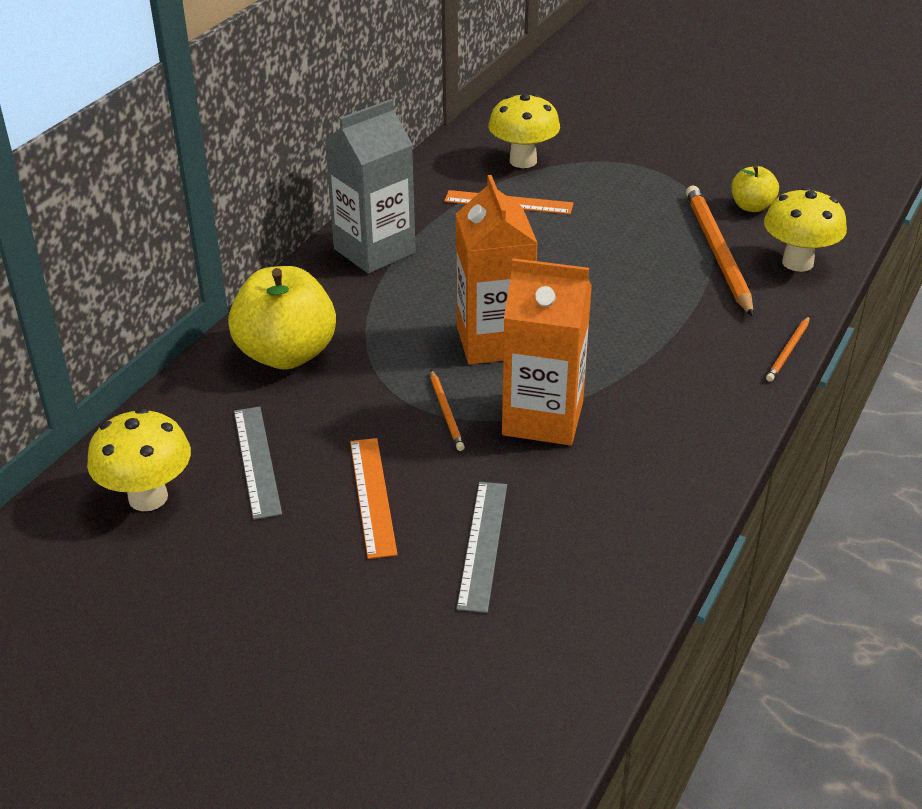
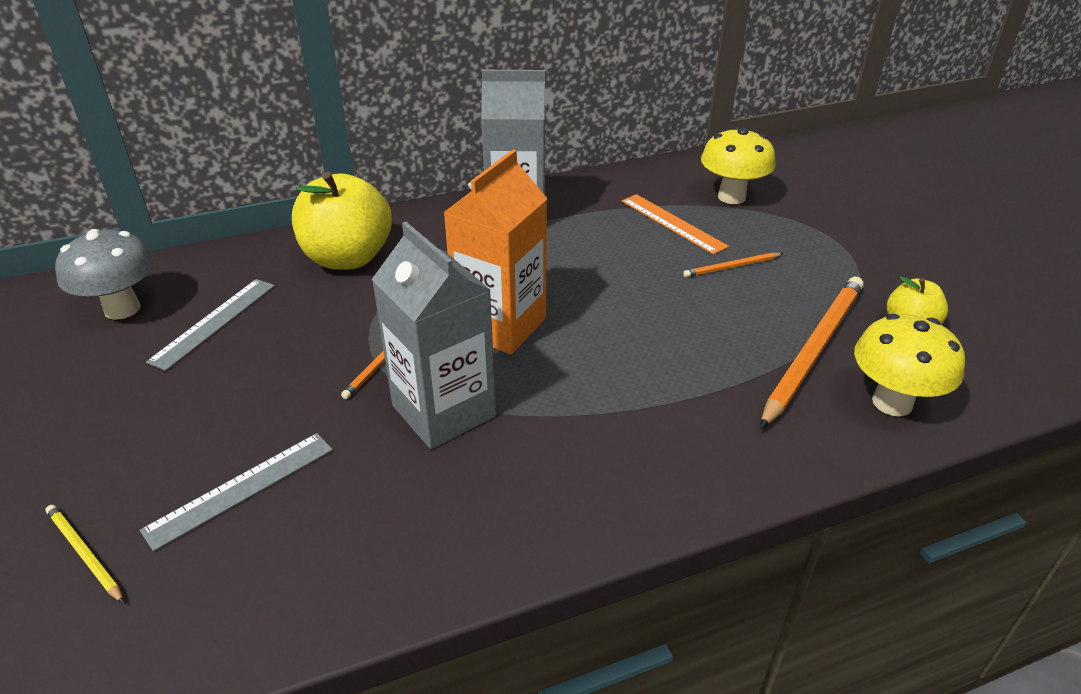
camera: 40 degrees right, 0 degrees up
yellow mushroom [87,408,191,511] -> grey mushroom [55,229,154,320]
orange ruler [350,438,398,559] -> none
orange carton [502,258,592,445] -> grey carton [372,222,496,449]
orange pencil [766,316,810,382] -> orange pencil moved to [683,253,783,277]
none -> yellow pencil [45,505,124,603]

